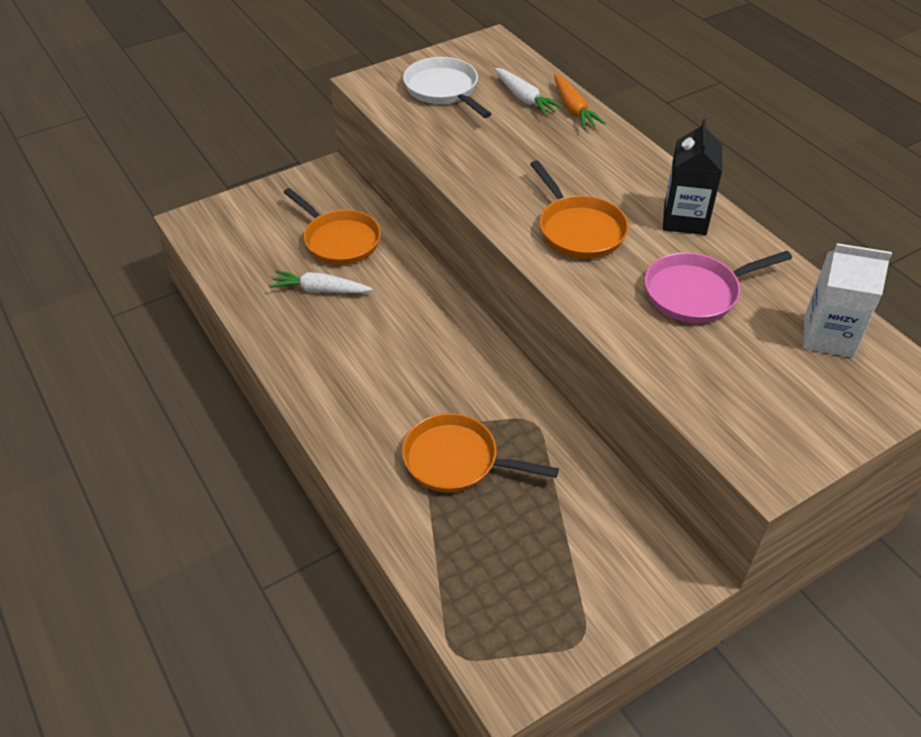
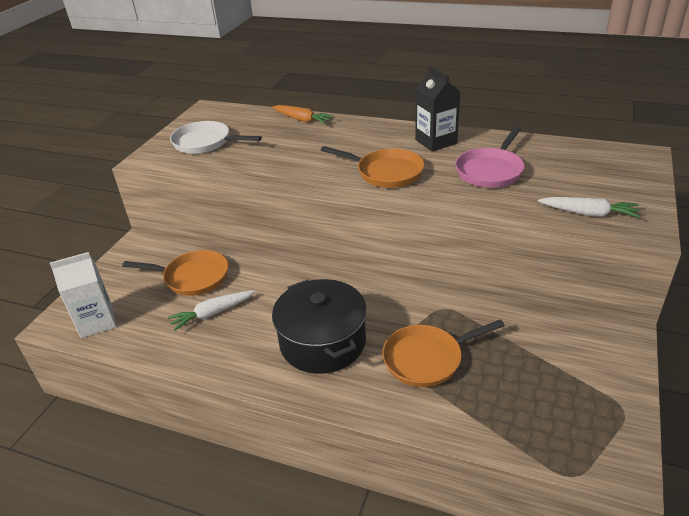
camera: 35 degrees left, 10 degrees down
white carrot [494,68,563,116] -> white carrot moved to [538,197,640,218]
white carton [803,243,892,358] -> white carton moved to [50,252,116,338]
none -> black pot [272,279,367,374]

